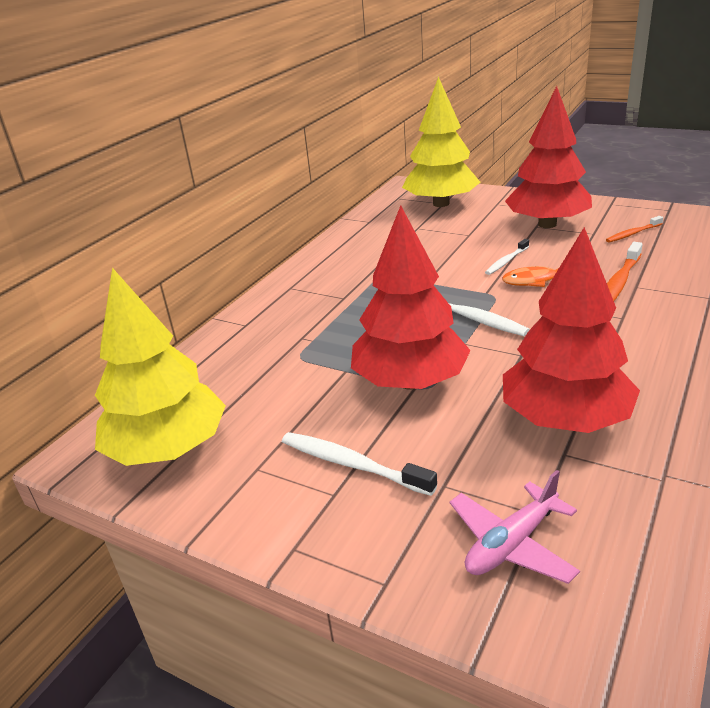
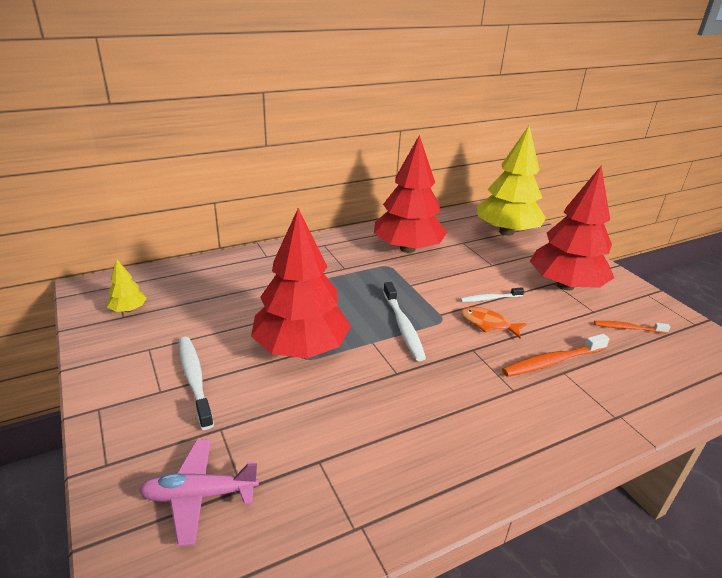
camera: 30 degrees right, 0 degrees up
yellow tree [95,268,226,466] -> yellow tree [107,259,147,312], size x0.42
red tree [503,227,640,433] -> red tree moved to [374,135,447,253]

